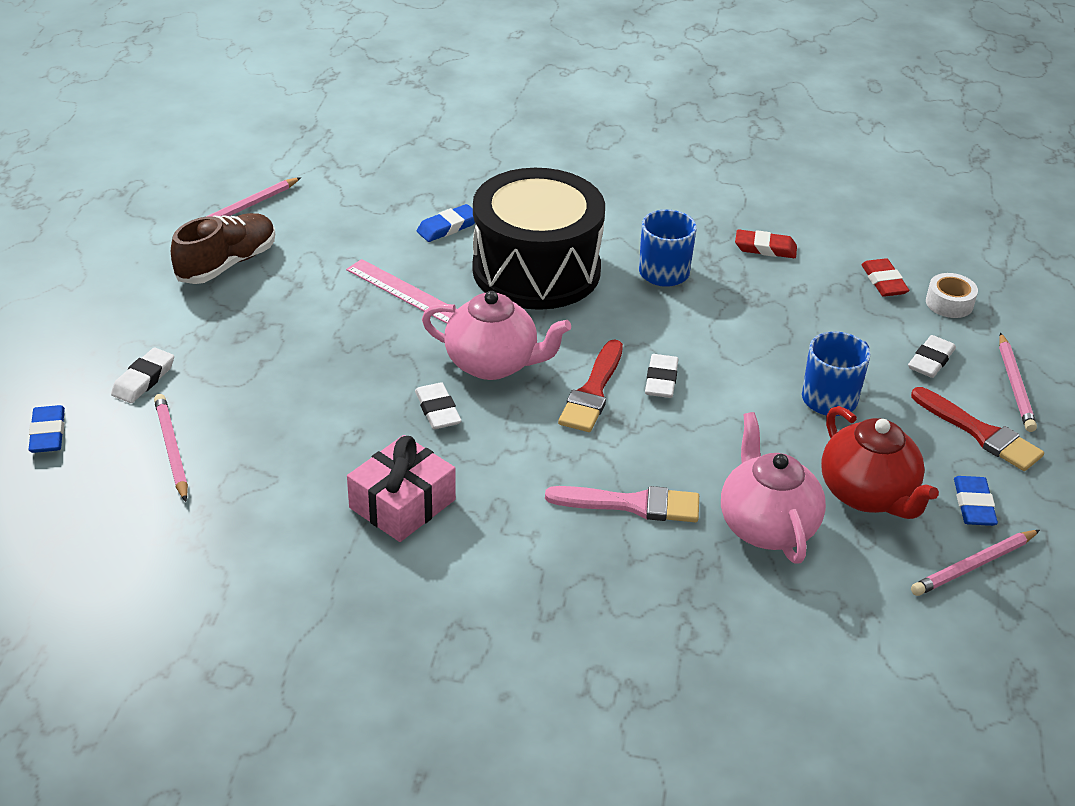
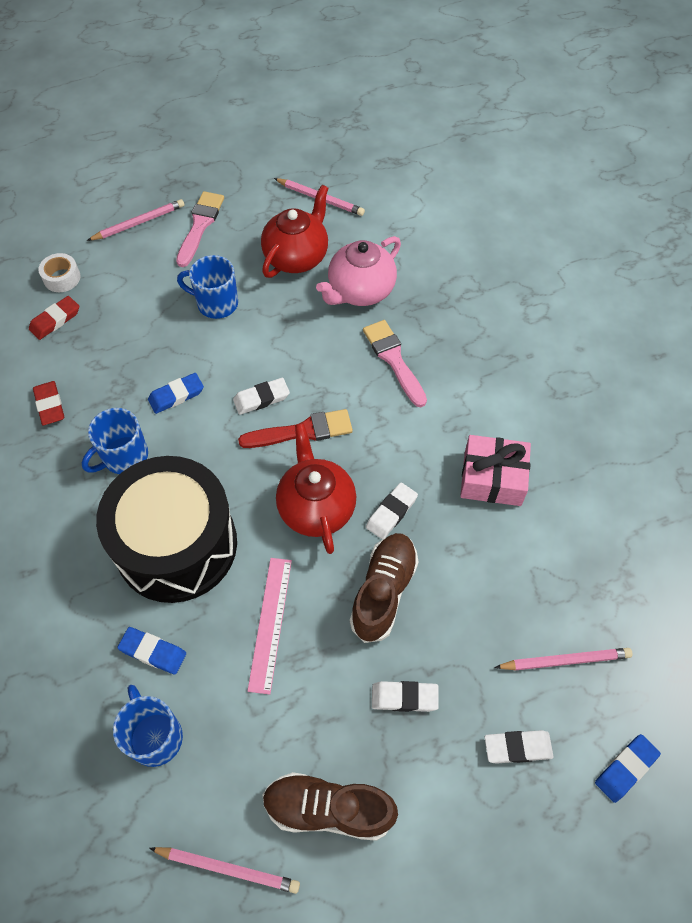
camera: 120 degrees left, 20 degrees up
pink pencil [154,394,188,502] -> pink pencil turned 135 degrees counterclockwise [494,648,633,670]
pink teapot [422,291,571,380] -> red teapot [276,423,356,554]
white eraser [908,335,956,378] -> white eraser moved to [372,681,439,712]
red brush [911,387,1044,471] -> pink brush [176,191,224,267]
blue eraser [954,476,998,526] -> blue eraser moved to [148,373,204,414]
none -> blue mug [113,685,183,767]
none -> brown shoe [350,533,418,643]

